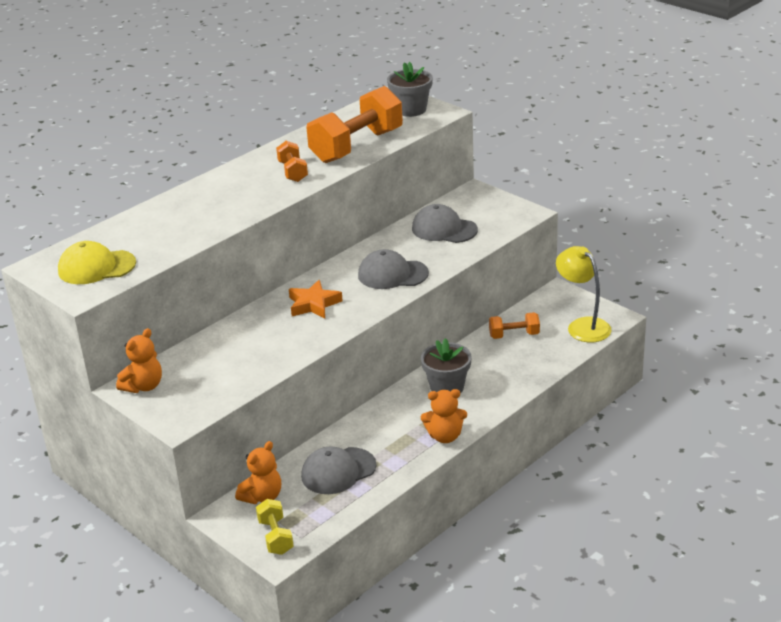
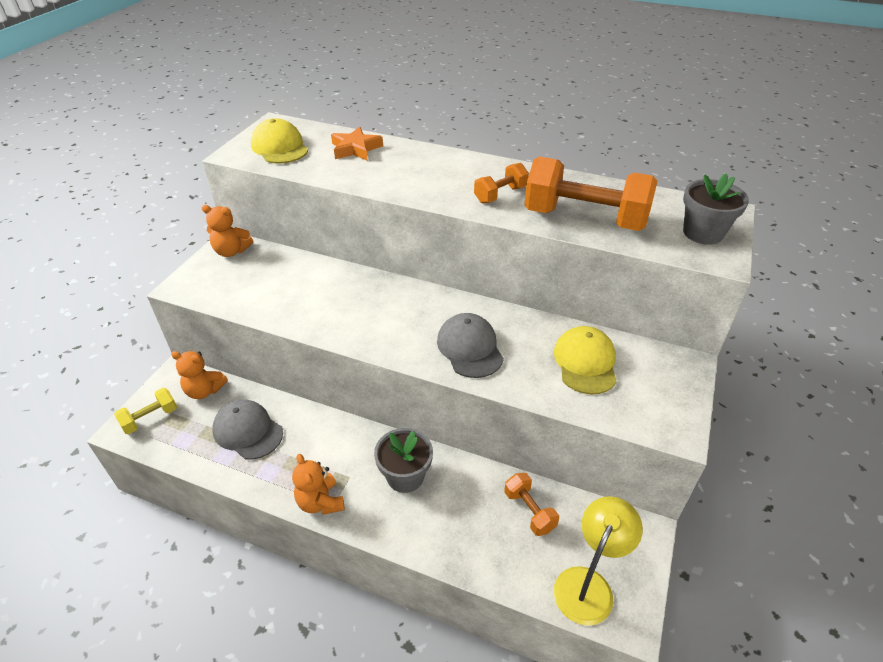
camera: 65 degrees right, 10 degrees up
orange star [289,280,343,318] -> orange star moved to [331,127,383,161]
grey cap [412,204,478,243] -> yellow cap [554,326,617,395]

